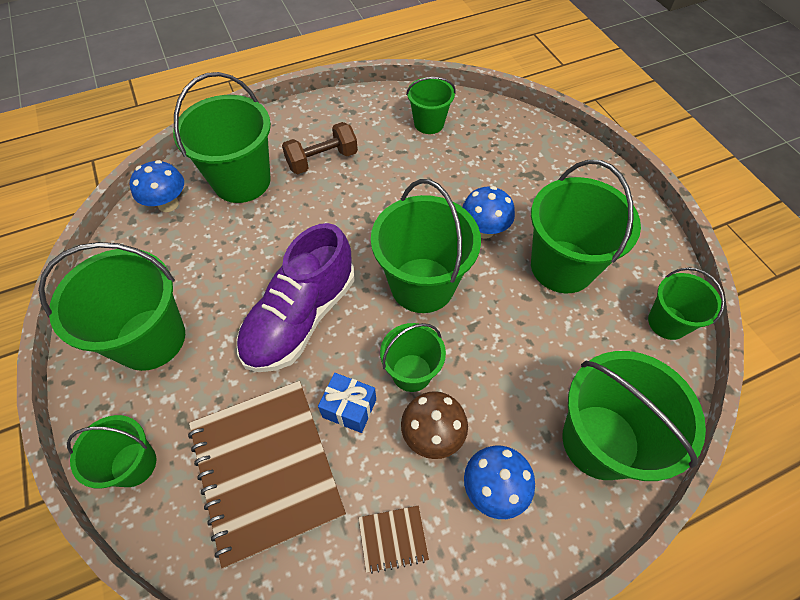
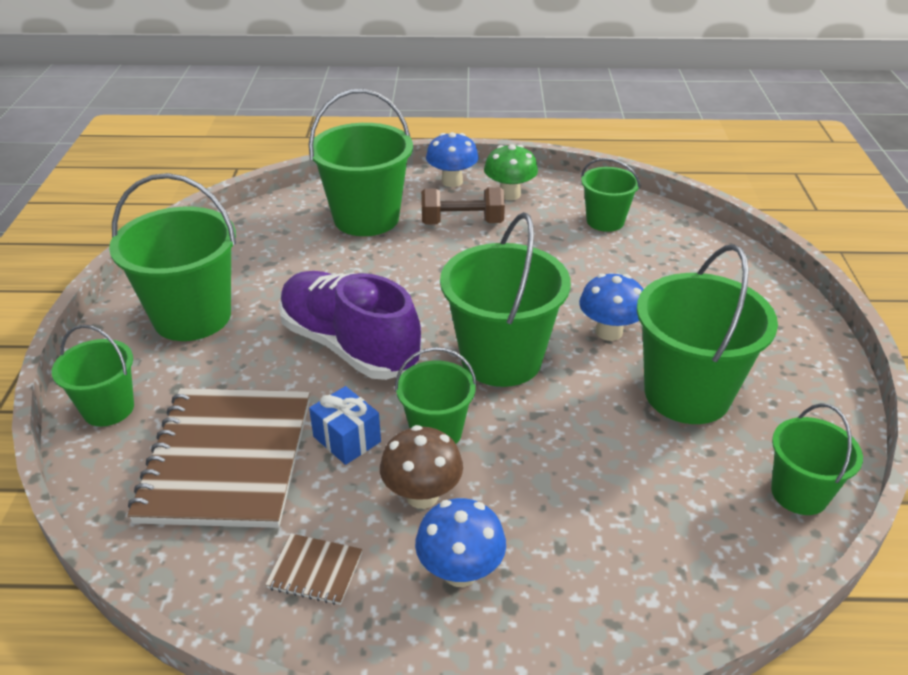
camera: 25 degrees right, 20 degrees down
blue mushroom [129,160,184,212] -> blue mushroom moved to [426,132,479,187]
purple shoe [237,223,355,372] -> purple shoe turned 75 degrees clockwise [279,271,421,380]
green bucket [562,351,706,481] -> none
none -> green mushroom [484,144,538,200]

